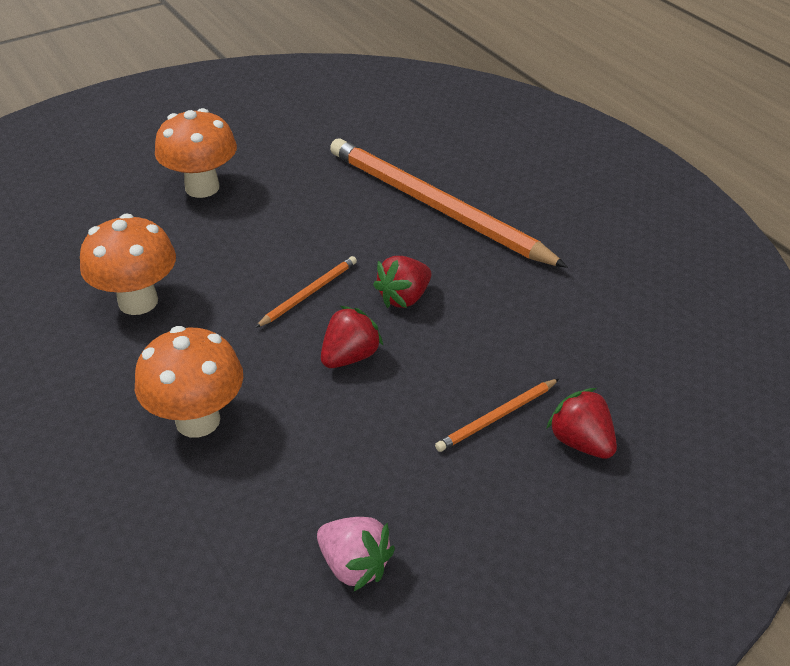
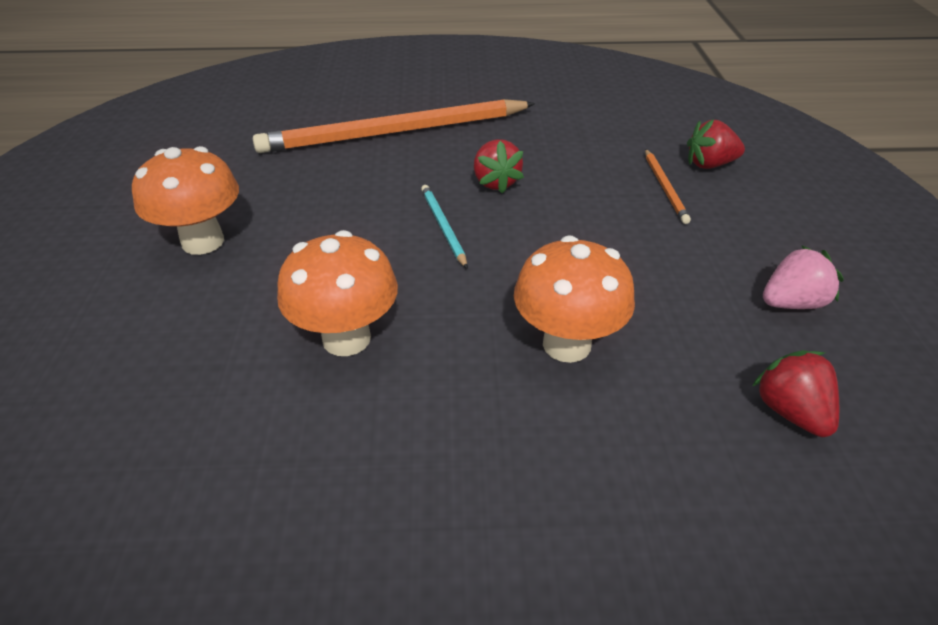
camera: 60 degrees left, 0 degrees up
orange pencil [255,256,357,328] -> turquoise pencil [421,185,467,268]
red strawberry [321,306,383,368] -> red strawberry moved to [752,350,839,437]

